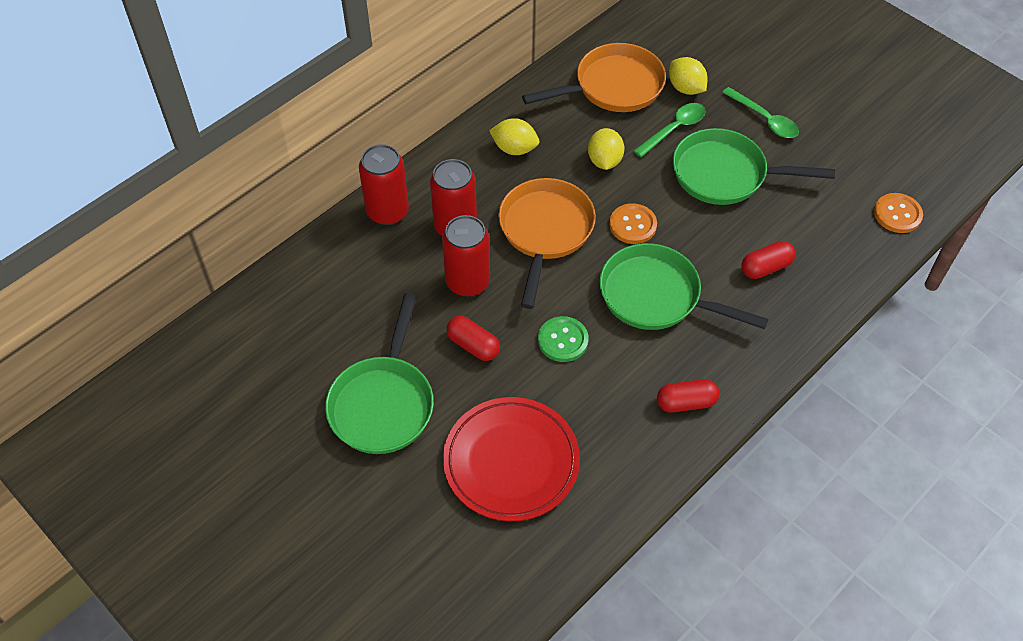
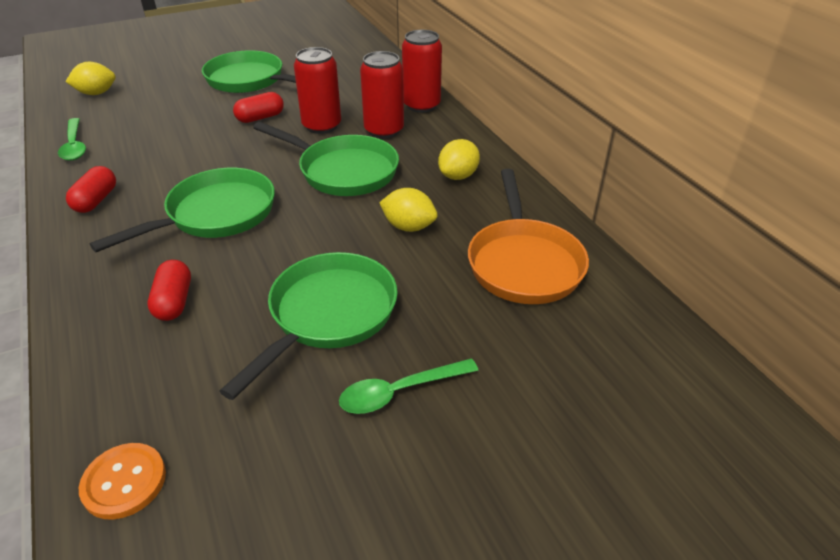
camera: 110 degrees right, 15 degrees down
red plate [443,397,580,522] -> none
orange pan [498,178,596,309] -> green pan [253,122,399,196]
green button [538,316,589,362] -> none
orange button [610,203,657,244] -> none
green spoon [634,103,705,157] -> green spoon moved to [58,118,86,161]
yellow lemon [669,57,708,95] -> yellow lemon moved to [66,62,115,95]

